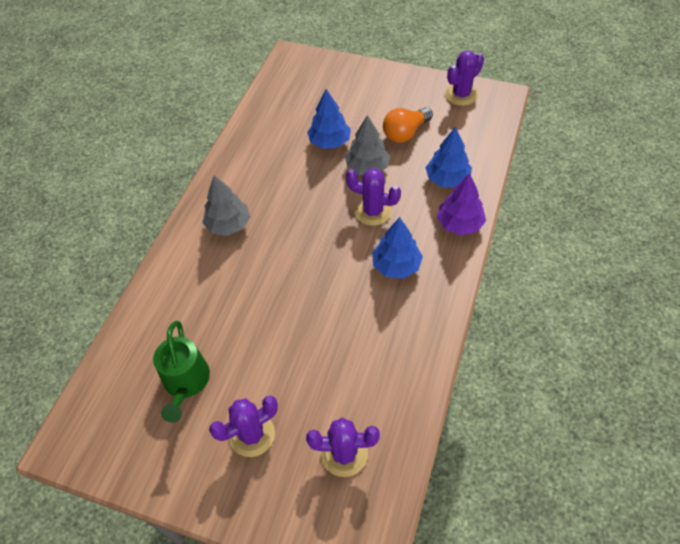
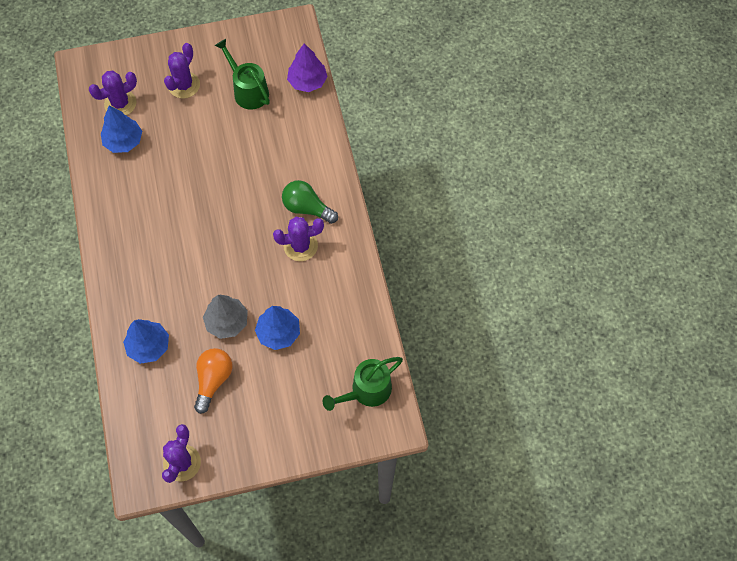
camera: 145 degrees right, 10 degrees up
grey tree [202,175,250,236] -> green light bulb [282,180,338,224]
purple cactus [346,168,401,226] -> purple cactus moved to [273,217,324,261]
blue tree [372,217,423,279] -> blue tree moved to [101,106,142,153]
purple tree [437,173,486,235] -> purple tree moved to [287,43,328,92]
none -> green watering can [323,357,403,411]

